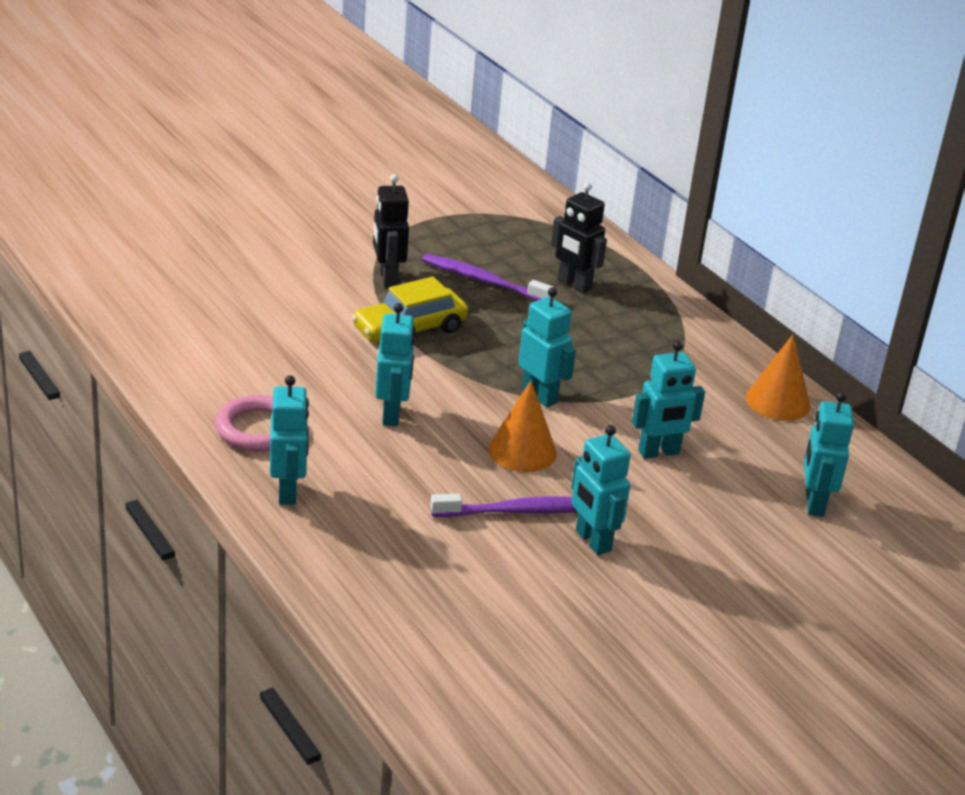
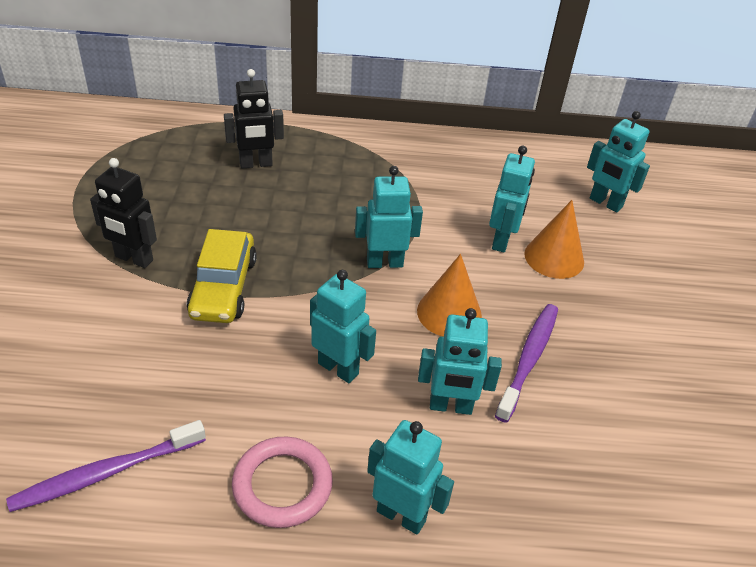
camera: 55 degrees left, 10 degrees up
purple toothbrush [422,254,554,301] -> purple toothbrush moved to [6,420,206,512]
turquoise robot [571,425,631,555] -> turquoise robot moved to [418,308,502,415]
orange cone [746,334,811,421] -> orange cone moved to [524,200,584,279]

